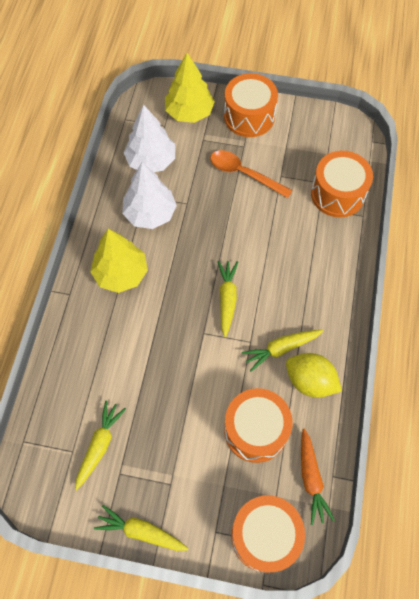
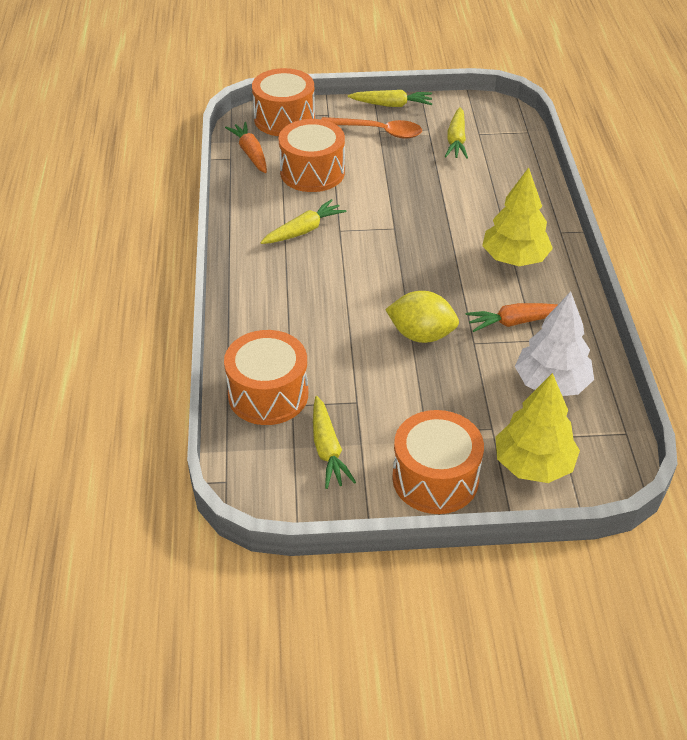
camera: 165 degrees right, 20 degrees down
white tree [122,163,177,229] -> orange carrot [466,303,558,332]
orange spoon [210,150,293,198] -> orange spoon moved to [321,117,422,139]
yellow carrot [218,261,238,337] -> yellow carrot moved to [313,396,356,489]
yellow lemon [286,353,342,398] -> yellow lemon moved to [385,291,459,343]

